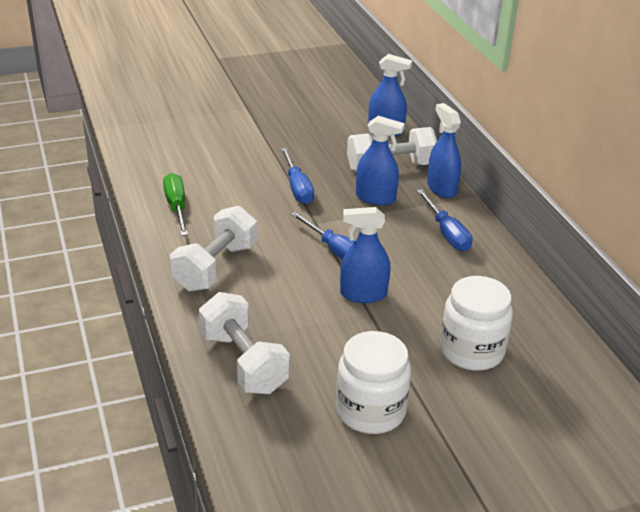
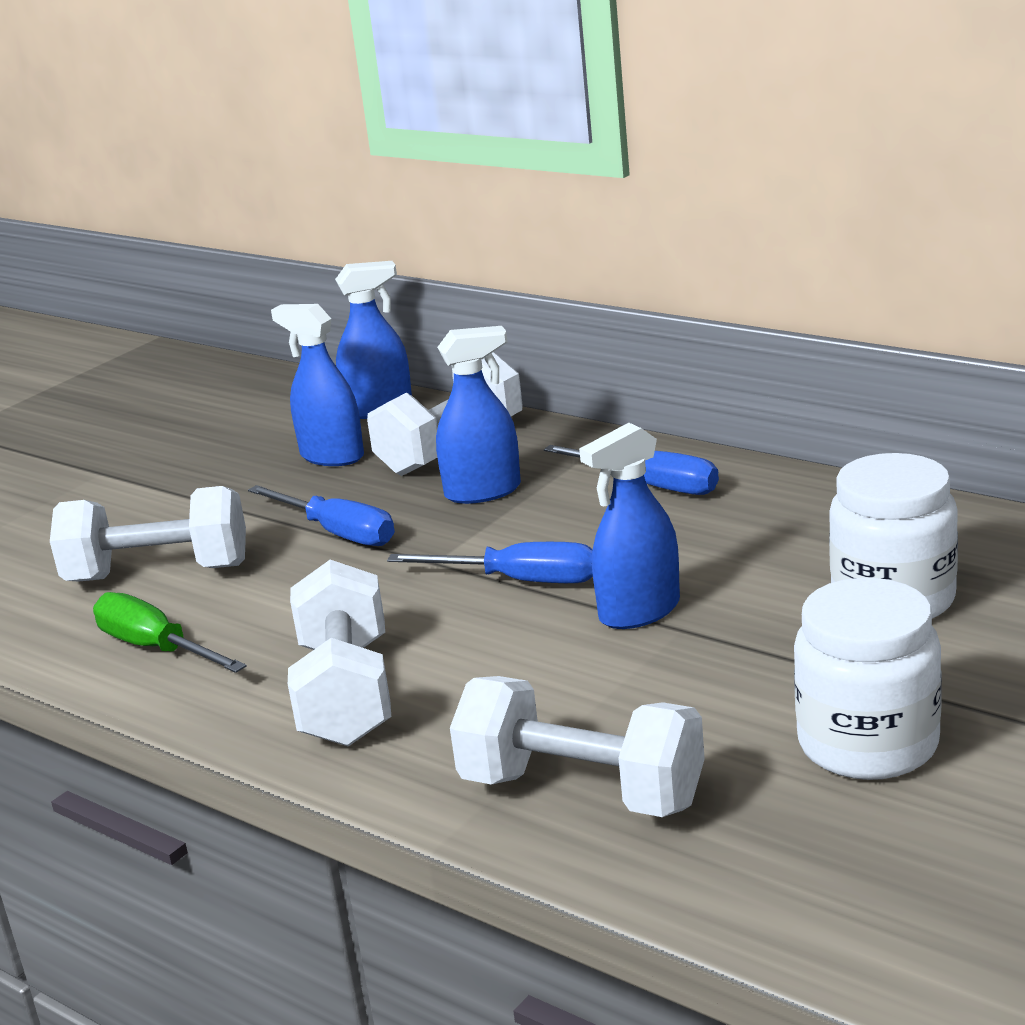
camera: 30 degrees left, 10 degrees down
blue spray bottle [427,103,461,198] -> blue spray bottle moved to [271,304,364,466]
none -> white dumbbell [50,486,246,581]

